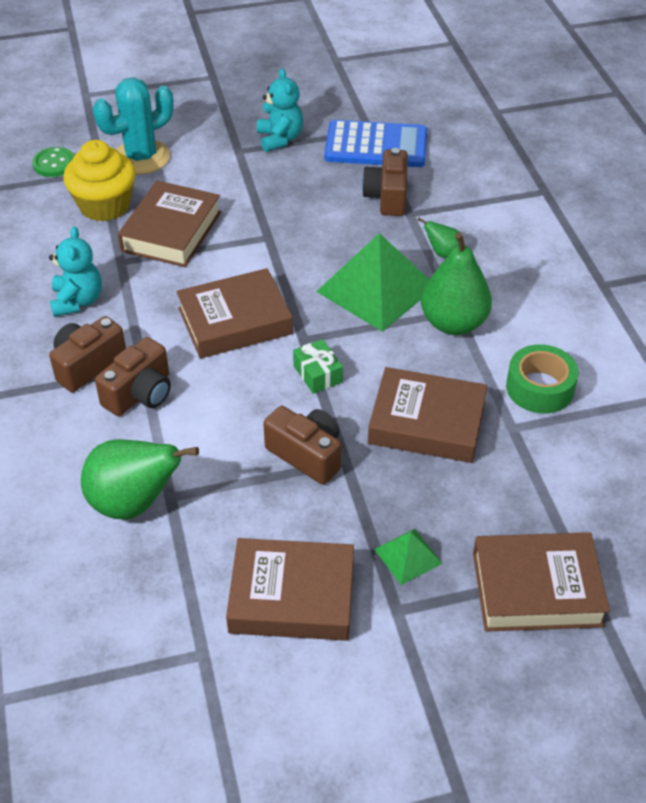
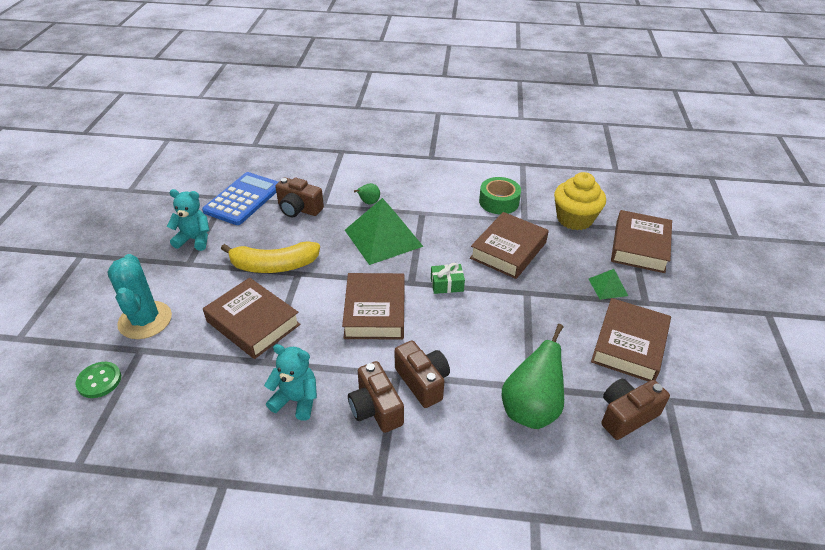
camera: 70 degrees left, 5 degrees down
yellow cupcake [63,140,135,222] -> yellow cupcake moved to [554,172,606,230]
brown camera [263,406,341,485] -> brown camera moved to [602,379,670,440]
green pear [421,232,492,335] -> none
none -> yellow banana [221,241,320,273]

